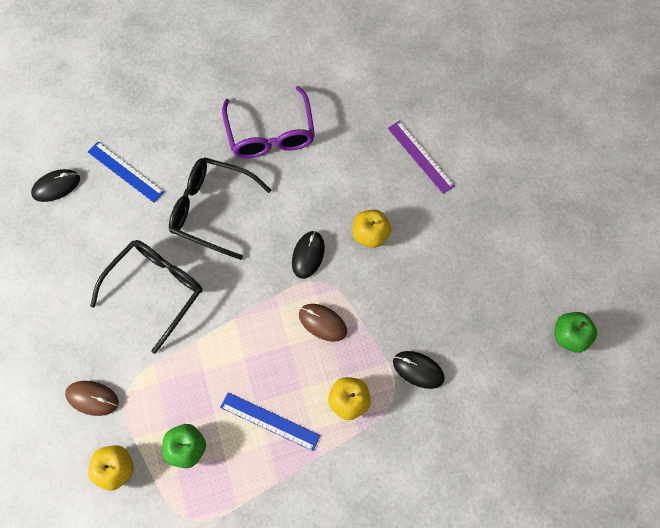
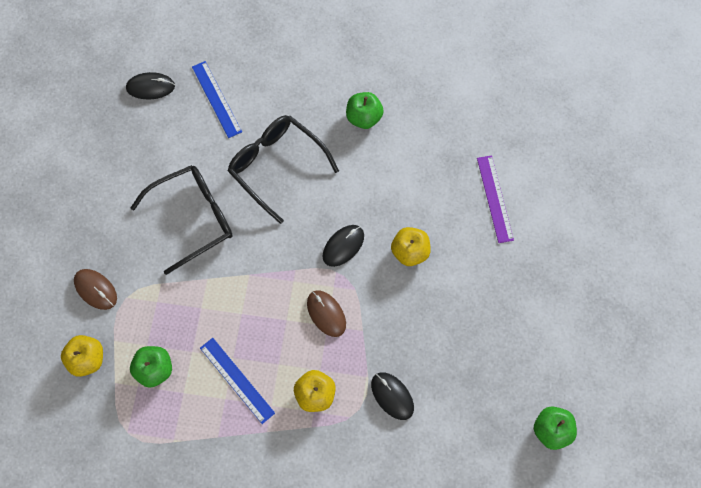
camera: 25 degrees right, 0 degrees up
purple glasses [222,86,315,158] -> green apple [346,92,383,129]

